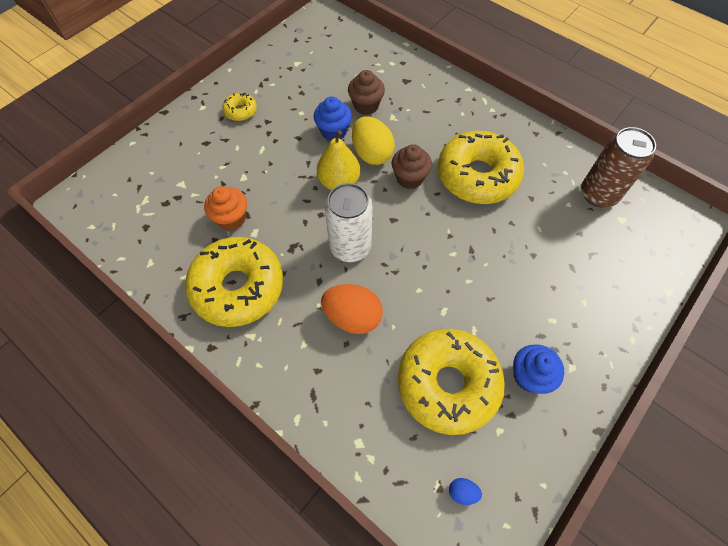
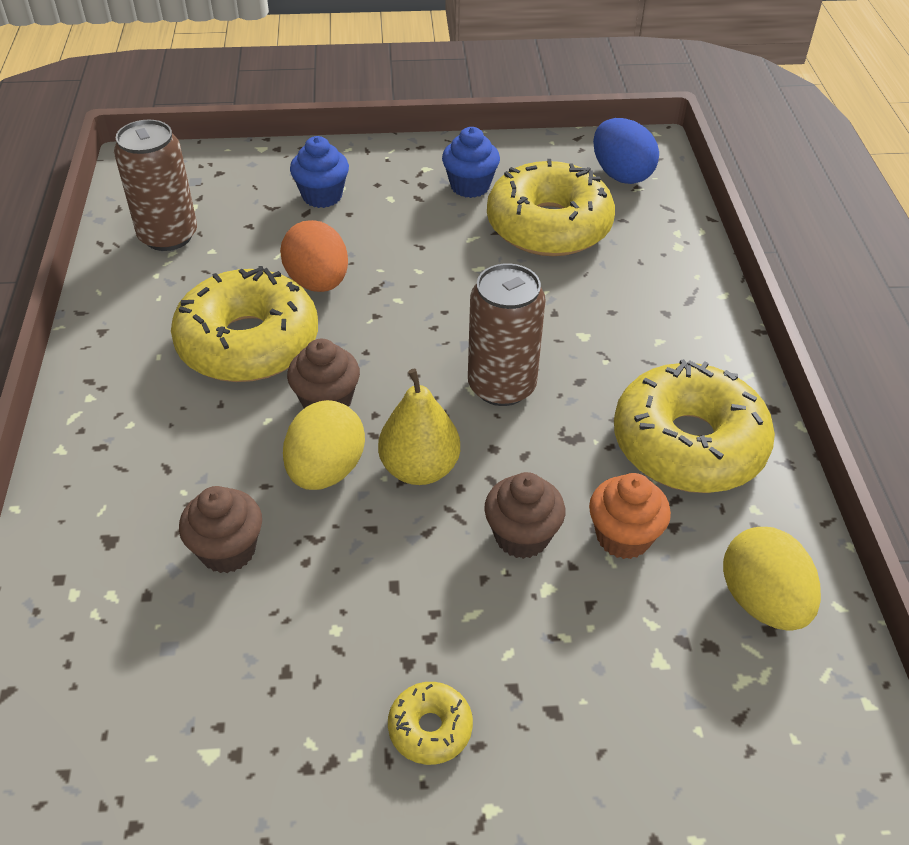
camera: 135 degrees left, 15 degrees down
blue cupcake [314,96,352,141] -> blue cupcake moved to [290,136,349,208]
orange egg [321,284,383,334] -> orange egg moved to [280,220,348,292]
white can [325,183,373,262] -> brown can [468,263,546,406]
blue egg [449,478,482,505] -> blue egg [593,118,659,184], size x2.24
none -> brown cupcake [484,472,565,559]
none -> yellow egg [723,527,821,631]

